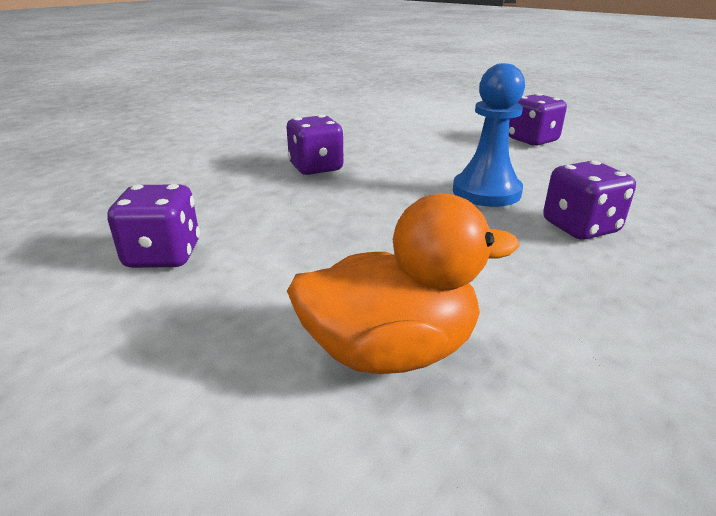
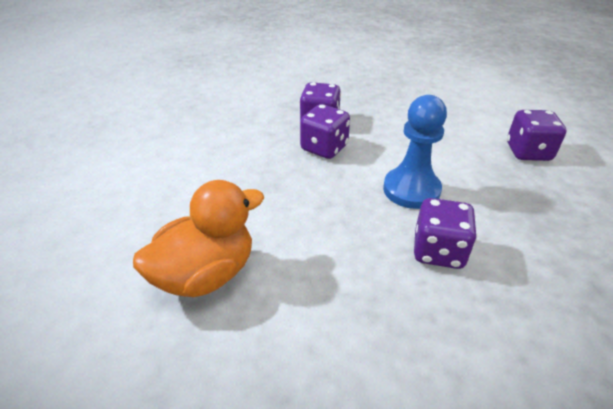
camera: 35 degrees right, 10 degrees up
purple dice [107,184,200,268] -> purple dice moved to [300,104,350,159]
orange duck [287,193,520,374] -> orange duck turned 60 degrees counterclockwise [133,180,264,297]

